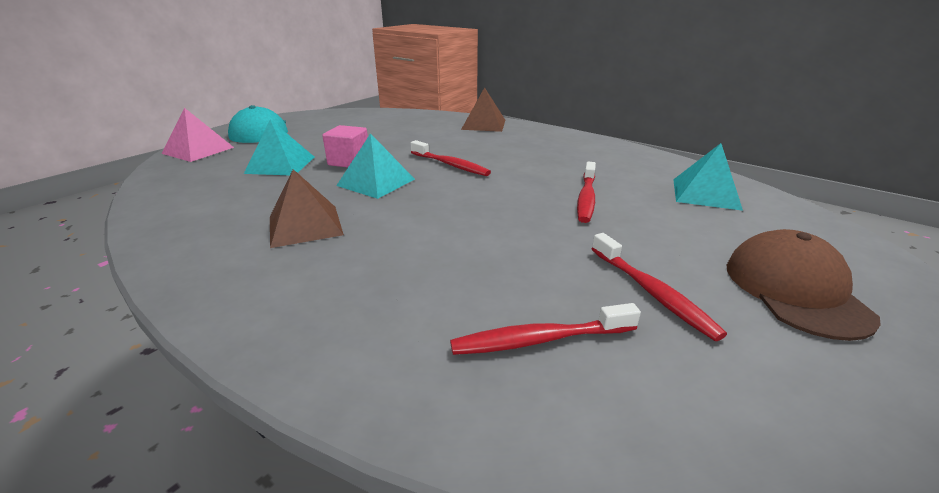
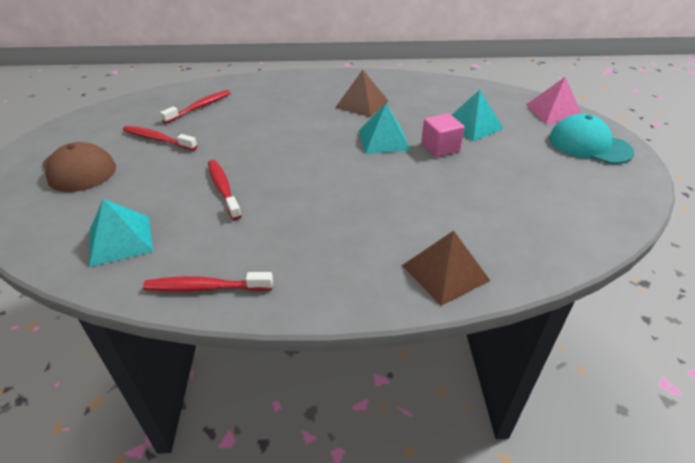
camera: 140 degrees right, 10 degrees up
red toothbrush [411,140,491,176] -> red toothbrush moved to [143,272,273,292]

